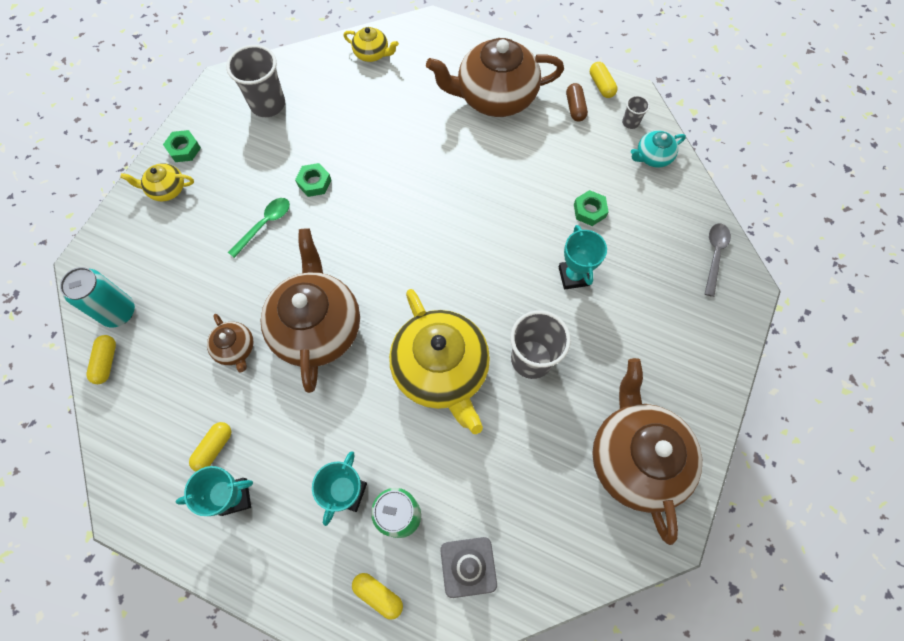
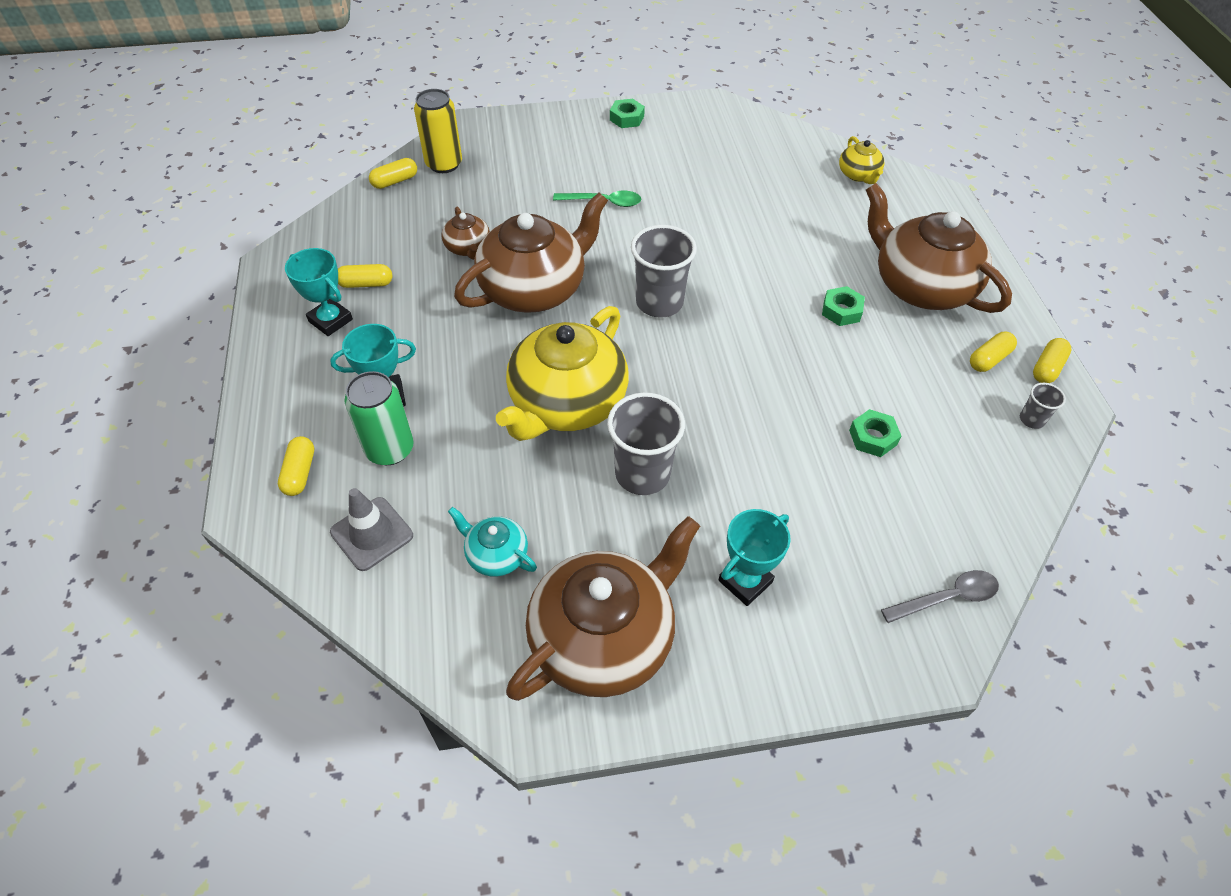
camera: 55 degrees right, 15 degrees down
turquoise can [60,267,135,327] -> yellow can [414,89,462,173]
yellow teapot [120,163,194,201] -> none
brown teapot [207,314,254,373] -> brown teapot turned 45 degrees counterclockwise [442,207,490,260]
grey cup [226,45,285,117] -> grey cup moved to [631,225,697,318]
green nut [295,163,331,197] -> green nut moved to [822,286,865,326]
turquoise trophy [559,225,607,289] -> turquoise trophy moved to [719,509,791,606]
brown capsule [566,83,588,122] -> yellow capsule [970,332,1017,372]
turquoise teapot [631,130,686,168] -> turquoise teapot moved to [448,507,537,577]

